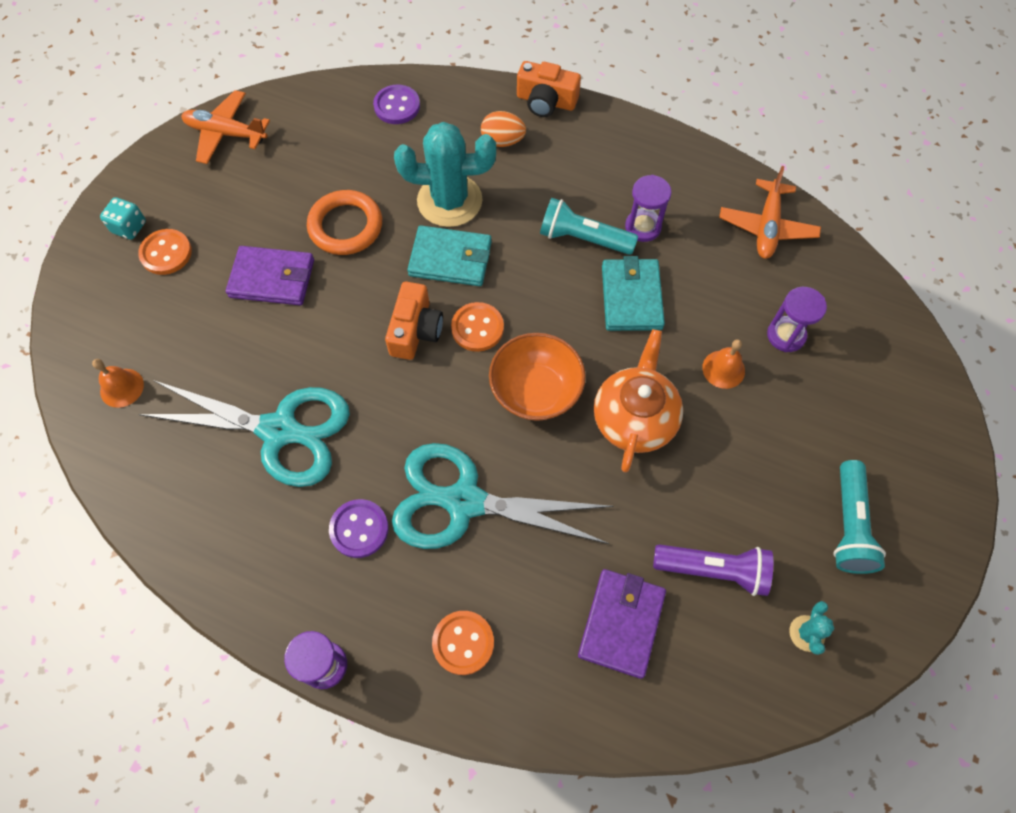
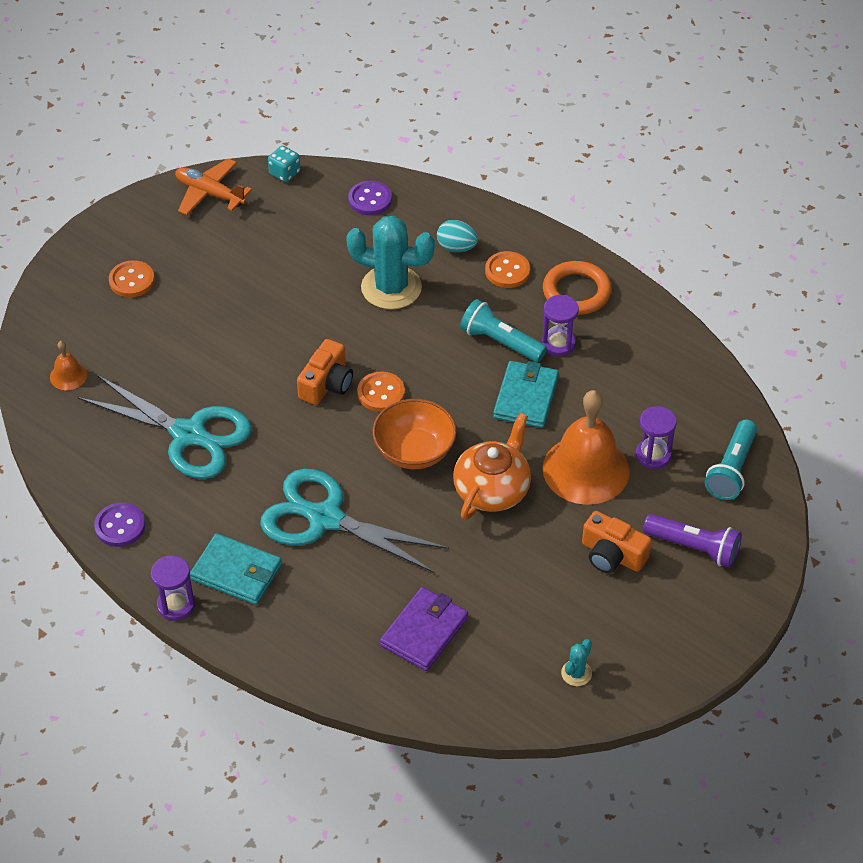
camera: 15 degrees right, 15 degrees down
turquoise dice [100,197,146,240] -> turquoise dice moved to [268,146,300,182]
purple wallet [226,246,314,305] -> none
orange ring [307,190,382,255] -> orange ring moved to [543,261,612,315]
purple button [329,499,388,558] -> purple button moved to [94,503,145,547]
turquoise wallet [407,225,492,286] -> turquoise wallet moved to [190,533,282,605]
orange button [432,611,494,675] -> orange button moved to [485,251,530,288]
orange egg [481,111,526,147] -> turquoise egg [437,220,478,252]
orange camera [517,61,581,117] -> orange camera moved to [582,511,652,573]
purple flashlight [653,544,773,596] -> purple flashlight moved to [643,514,742,568]
orange bell [702,339,745,389] -> orange bell [542,390,630,505], size x2.24
orange plane [719,166,821,259] -> none
turquoise flashlight [833,460,886,574] -> turquoise flashlight moved to [705,420,757,500]

